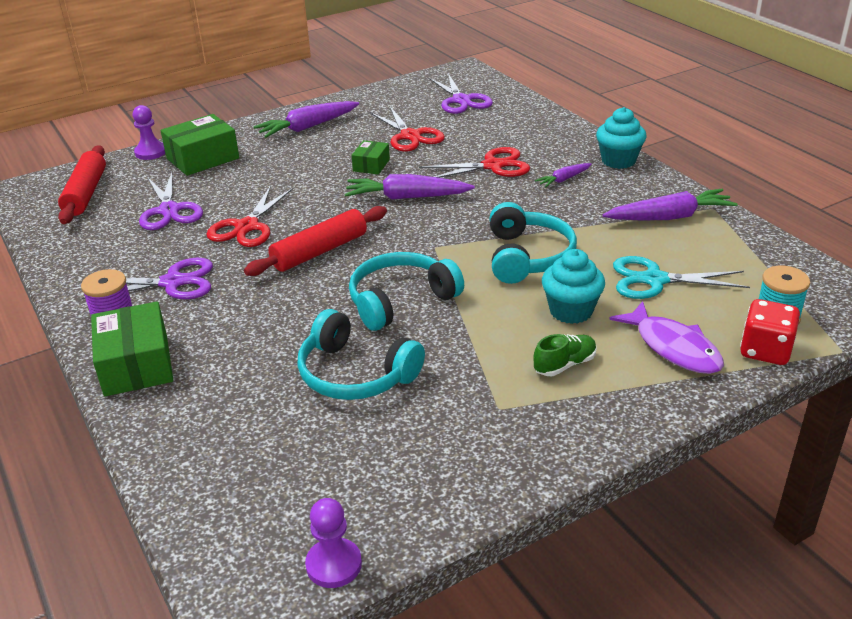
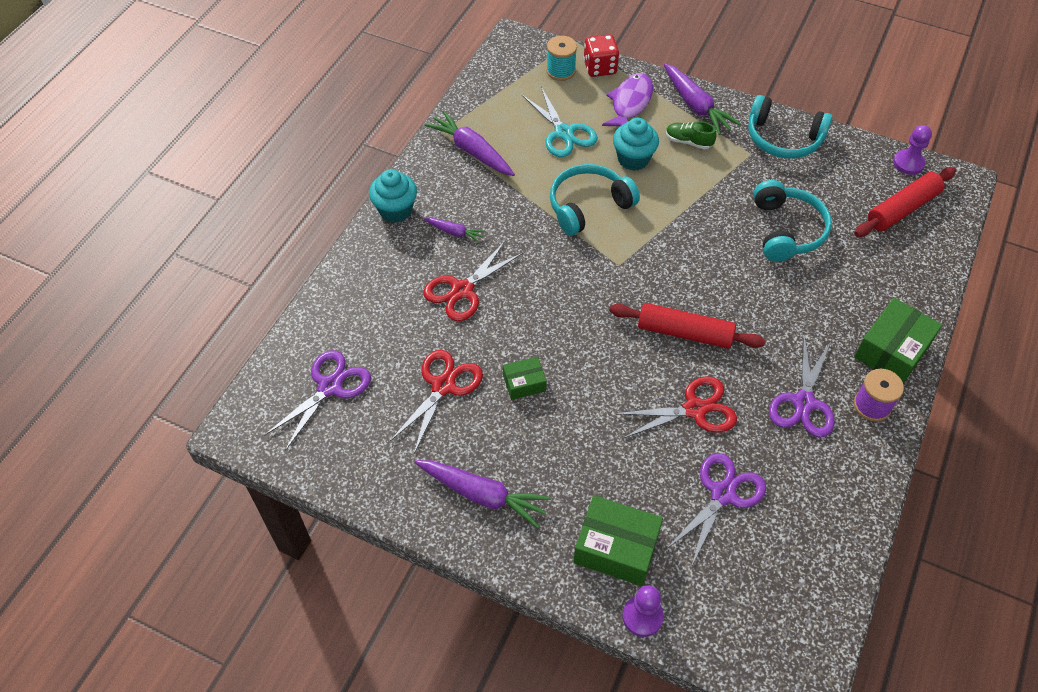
camera: 125 degrees left, 20 degrees up
red rolling pin [58,145,106,224] -> red rolling pin moved to [854,167,956,237]
purple scissors [81,258,213,299] -> purple scissors turned 120 degrees counterclockwise [769,336,835,438]
purple carrot [345,174,475,200] -> purple carrot moved to [664,64,741,135]
turquoise headphones [349,252,464,331] -> turquoise headphones moved to [748,95,832,159]
red scissors [419,147,530,178] -> red scissors turned 90 degrees counterclockwise [423,241,523,321]

